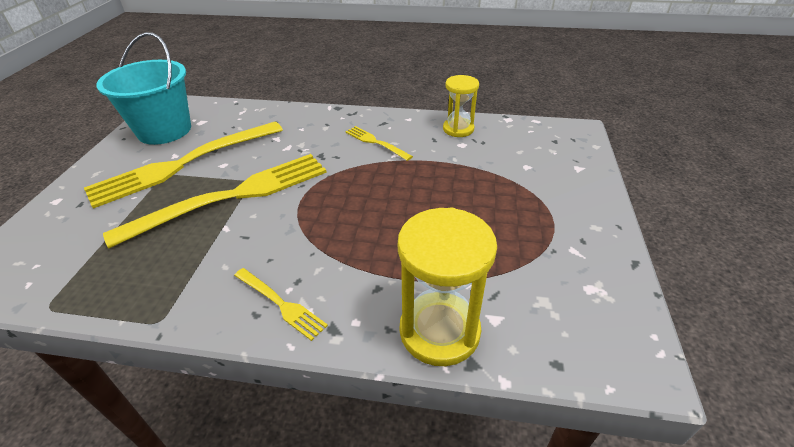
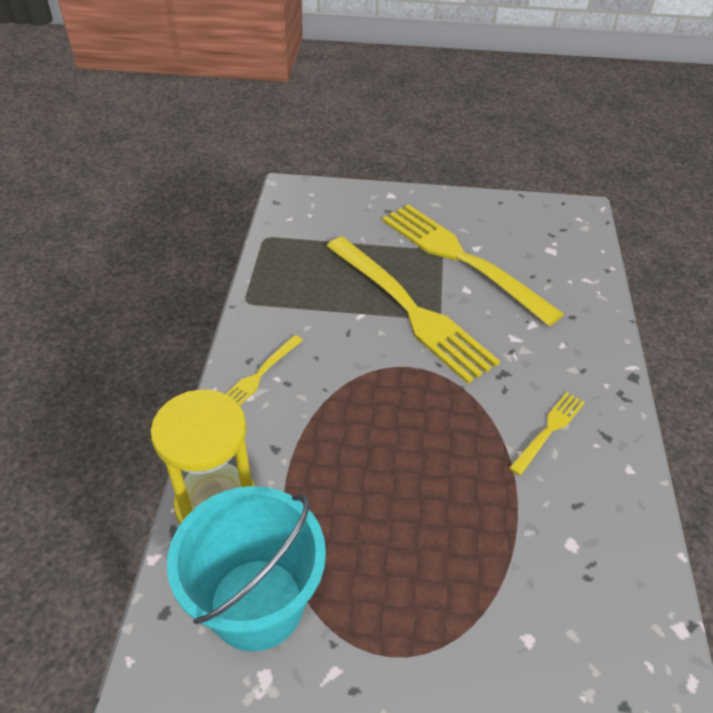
camera: 85 degrees right, 5 degrees up
turquoise bucket [96,32,191,145] -> turquoise bucket moved to [167,486,326,652]
yellow hourglass [443,75,479,137] -> none

